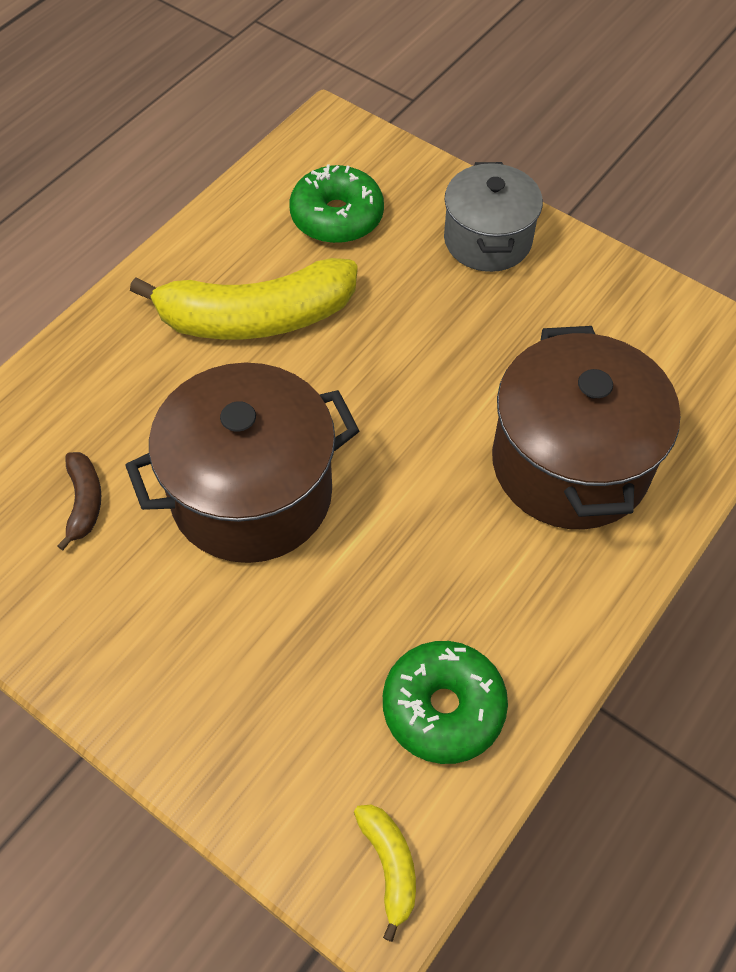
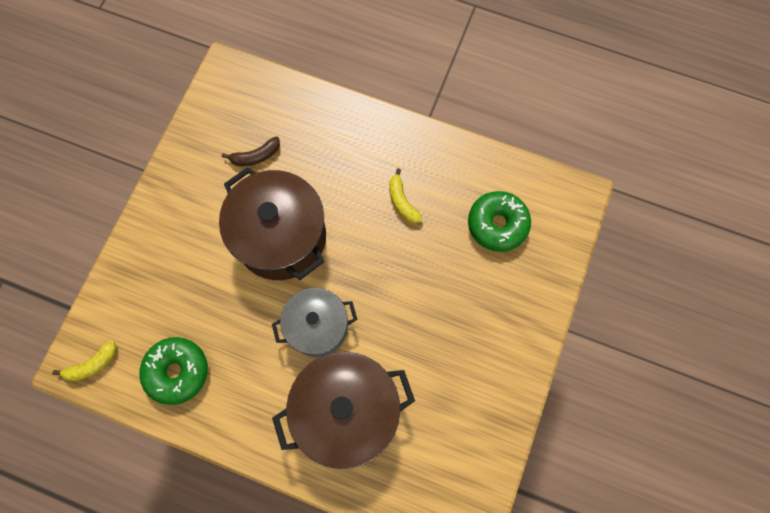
camera: 75 degrees right, 15 degrees up
yellow banana [130,258,358,339] -> yellow banana [389,168,423,223], size x0.44
grey pot [444,162,543,272] -> grey pot moved to [272,288,357,357]

